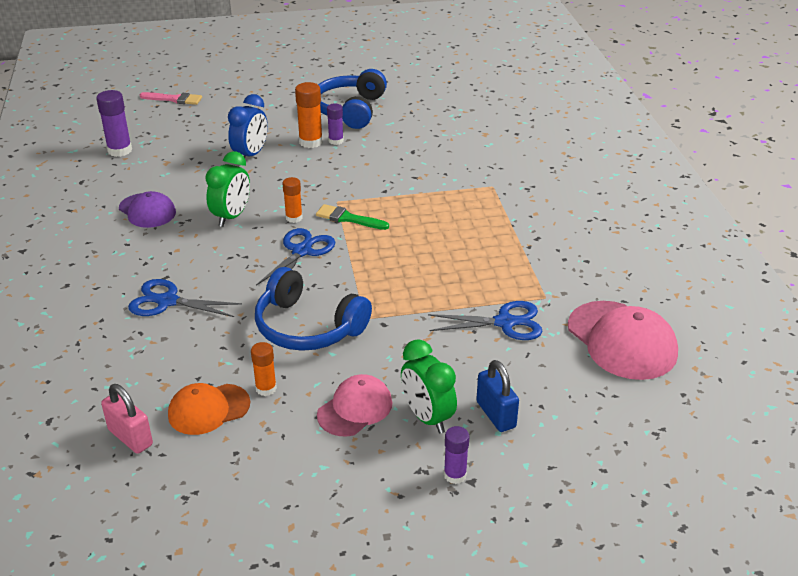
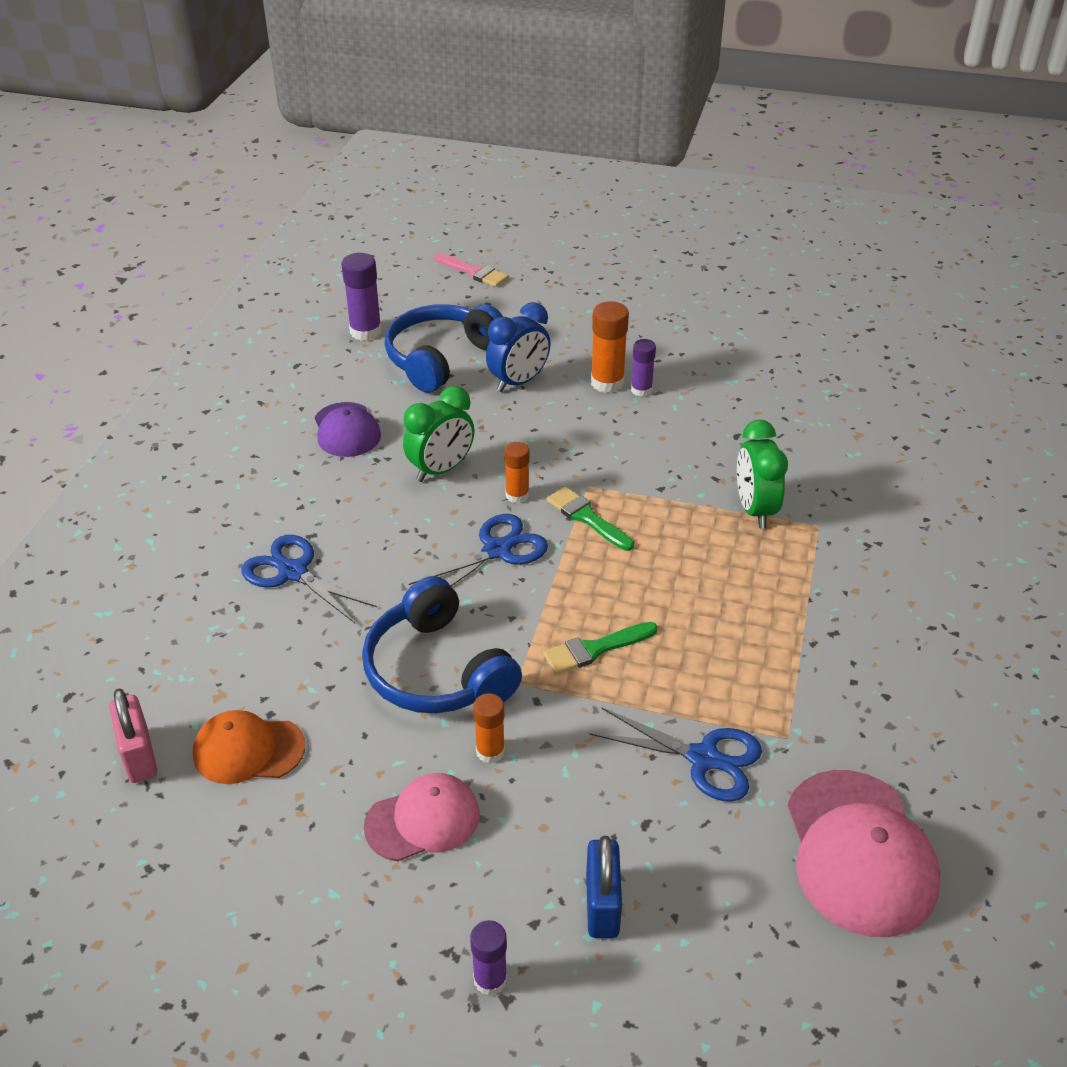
camera: 25 degrees right, 5 degrees up
orange glue stick [251,342,277,396] -> orange glue stick moved to [473,693,505,763]
blue headphones [318,69,387,129] -> blue headphones moved to [385,304,503,393]
green clock [401,339,457,434] -> green clock moved to [737,420,788,528]
none -> green brush [543,622,658,674]

